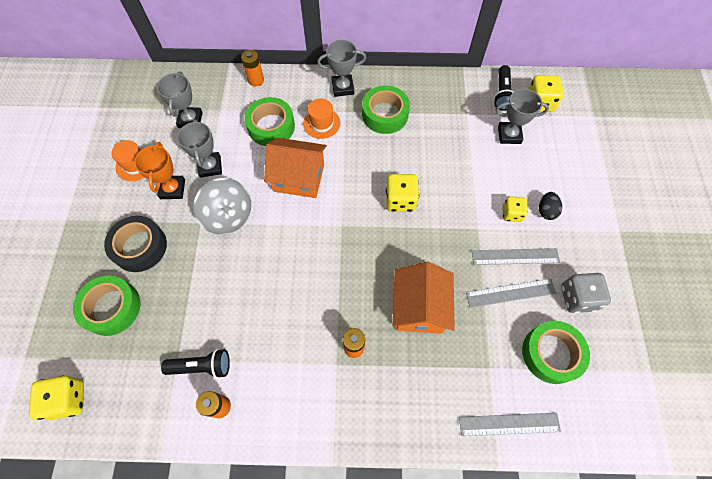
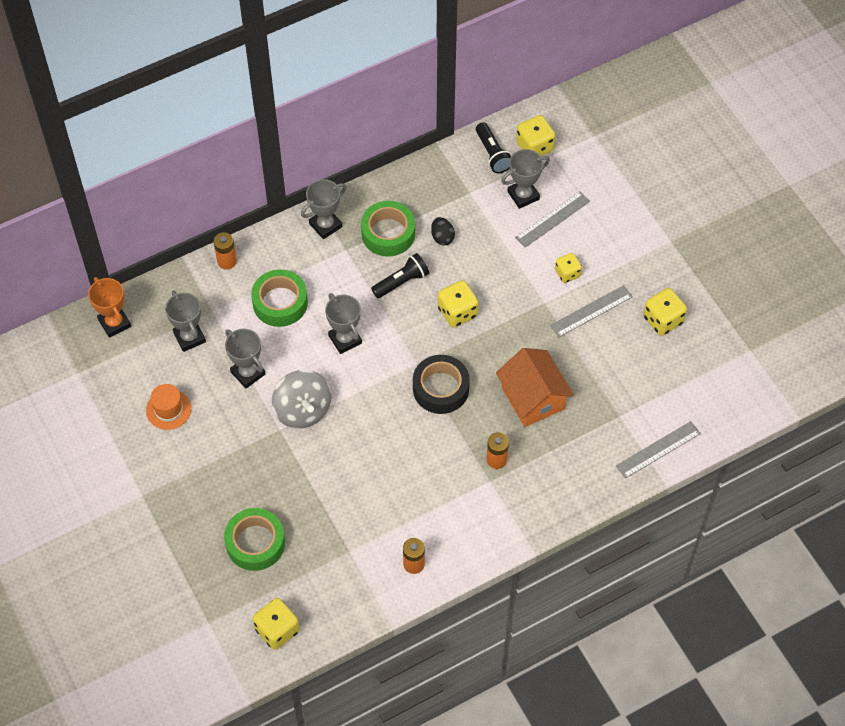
camera: 30 degrees left, 5 degrees down
black tape [104,216,167,272] -> black tape moved to [413,355,470,414]
orange trophy [134,142,185,199] -> orange trophy moved to [88,277,131,338]
black flashlight [161,349,230,379] -> black flashlight moved to [371,253,429,298]
grey spinning top [193,178,251,235] -> grey spinning top turned 45 degrees clockwise [272,370,331,429]
orange house [264,138,327,198] -> grey trophy [325,293,362,354]
orange hat [303,99,340,139] -> none
grey ruler [466,279,556,308] -> grey ruler moved to [515,191,590,248]
green tape [522,321,590,384] -> none
black egg [539,192,562,220] -> black egg moved to [431,217,455,245]
grey dice [561,273,611,313] -> yellow dice [643,288,687,336]

